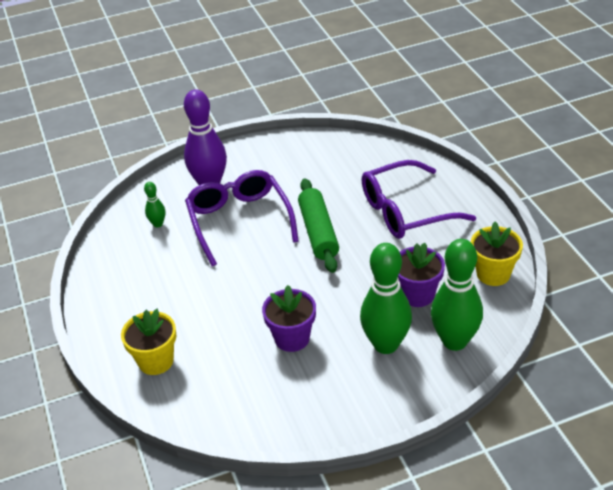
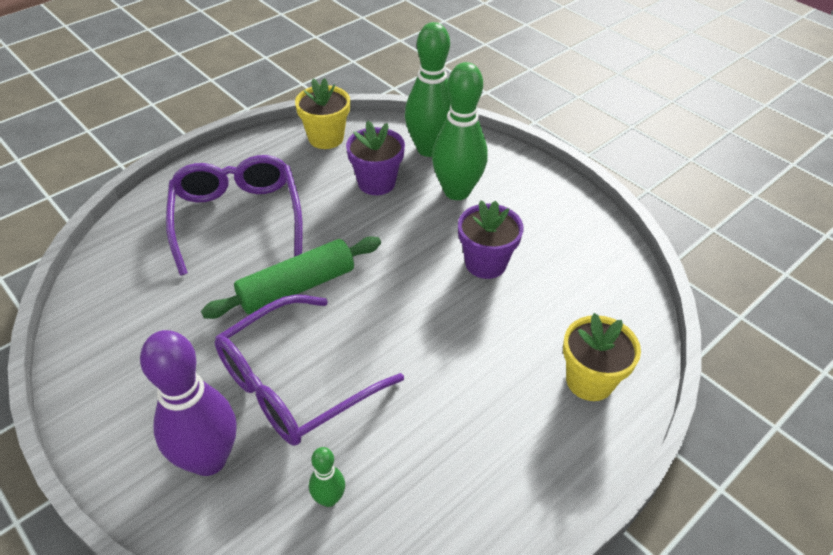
camera: 115 degrees left, 5 degrees up
purple glasses [362,160,476,239] -> purple glasses turned 150 degrees counterclockwise [166,155,303,276]

